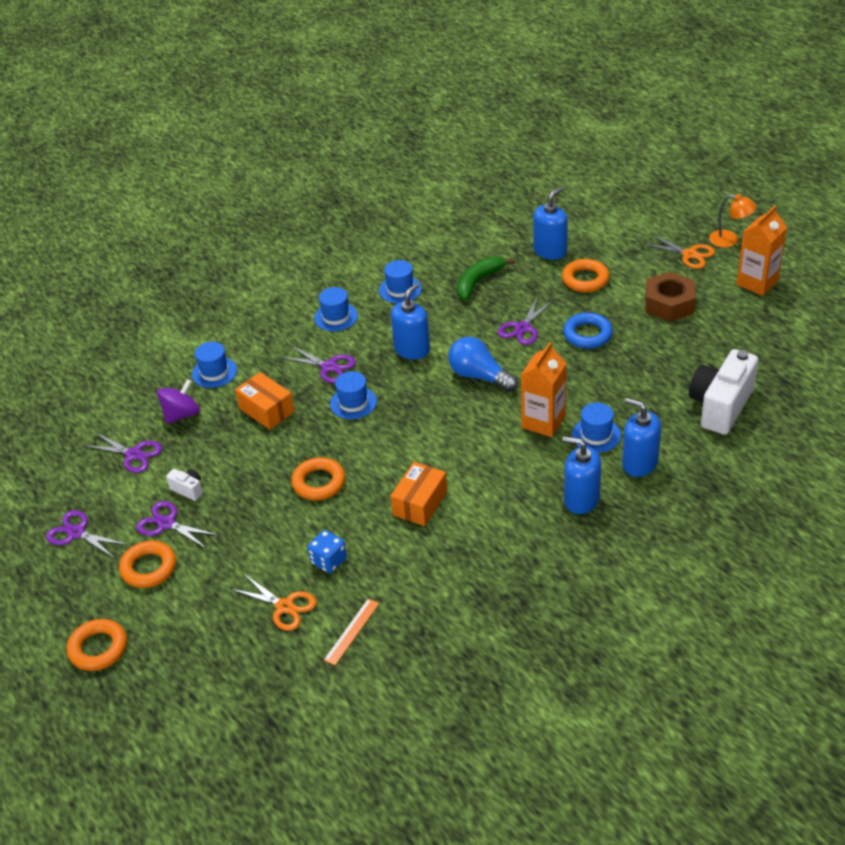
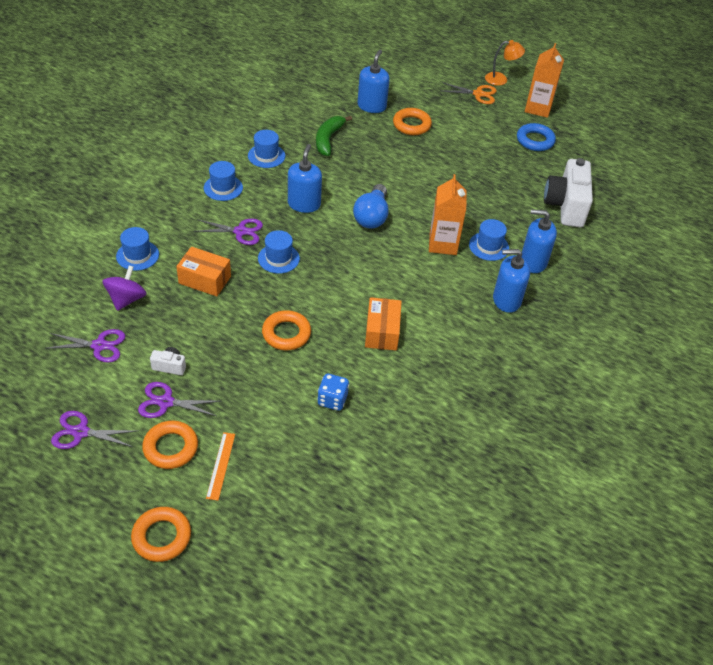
camera: 30 degrees left, 5 degrees up
orange scissors [231,574,317,631] -> none
orange ruler [324,598,379,665] -> orange ruler moved to [206,432,235,501]
blue light bulb [448,337,518,392] -> blue light bulb turned 90 degrees counterclockwise [353,184,389,229]
purple scissors [498,296,553,345] -> none
blue ring [563,312,613,349] -> blue ring moved to [517,123,556,151]
brown nut [645,271,696,322] -> none

